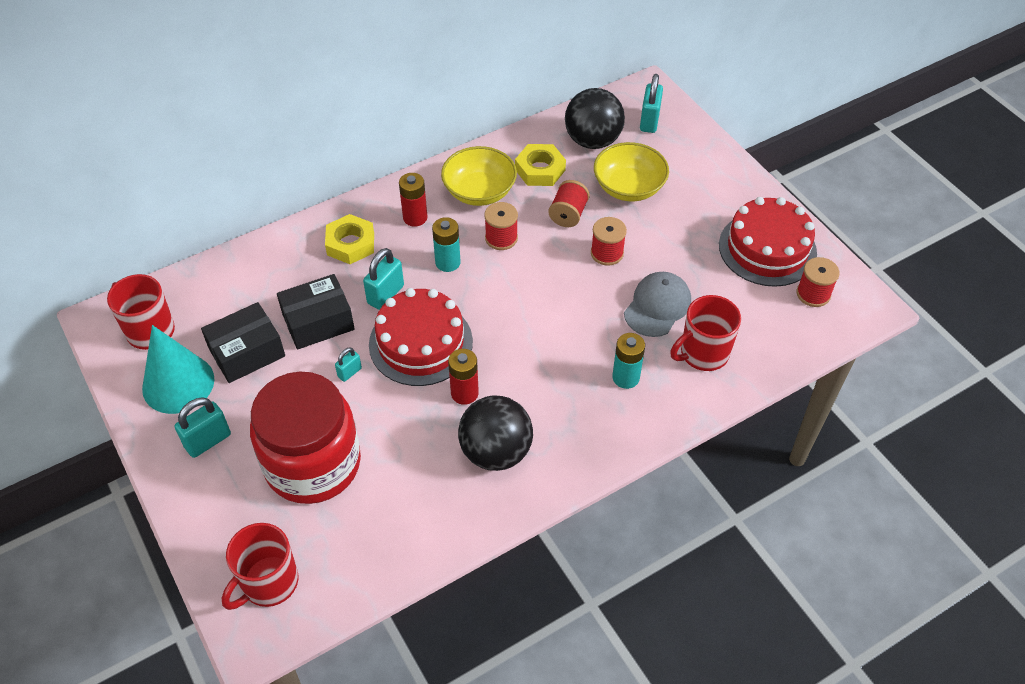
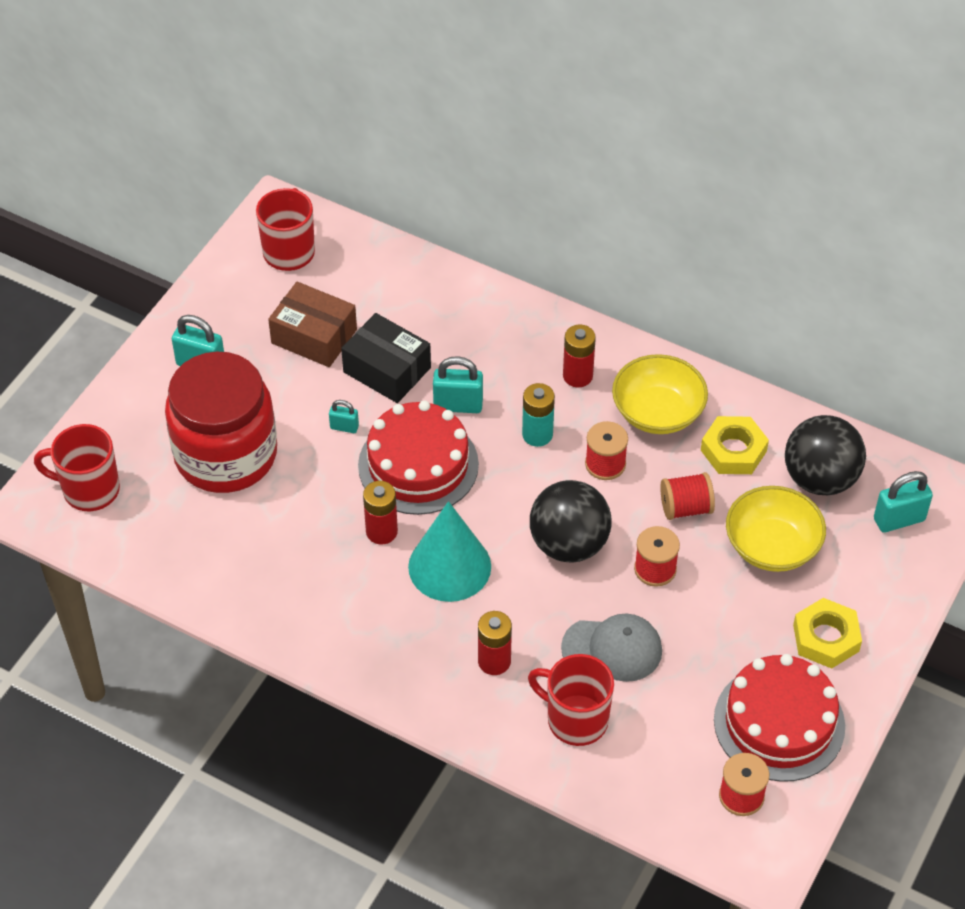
camera: 60 degrees right, 0 degrees up
turquoise cone [142,325,214,414] -> turquoise cone moved to [408,501,491,602]
black box [201,302,285,383] -> brown box [268,282,357,367]
yellow nut [325,214,374,264] -> yellow nut moved to [793,598,862,669]
black ball [458,396,533,471] -> black ball moved to [530,480,612,562]
turquoise battery [612,333,645,389] -> red battery [478,611,512,675]

